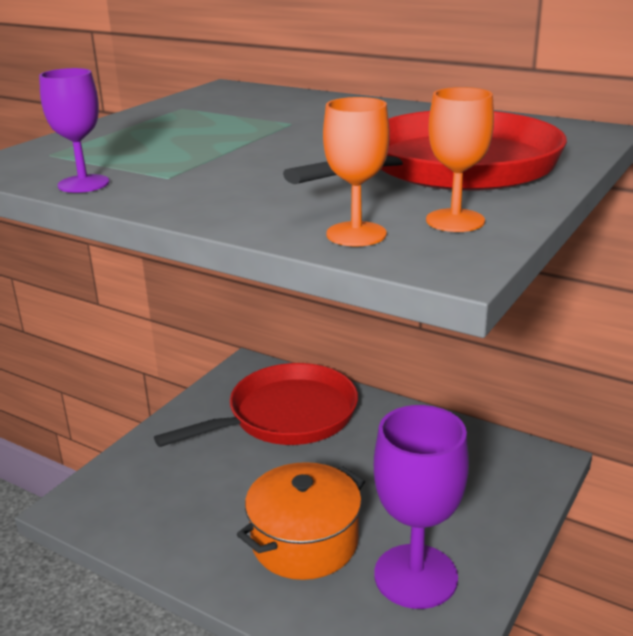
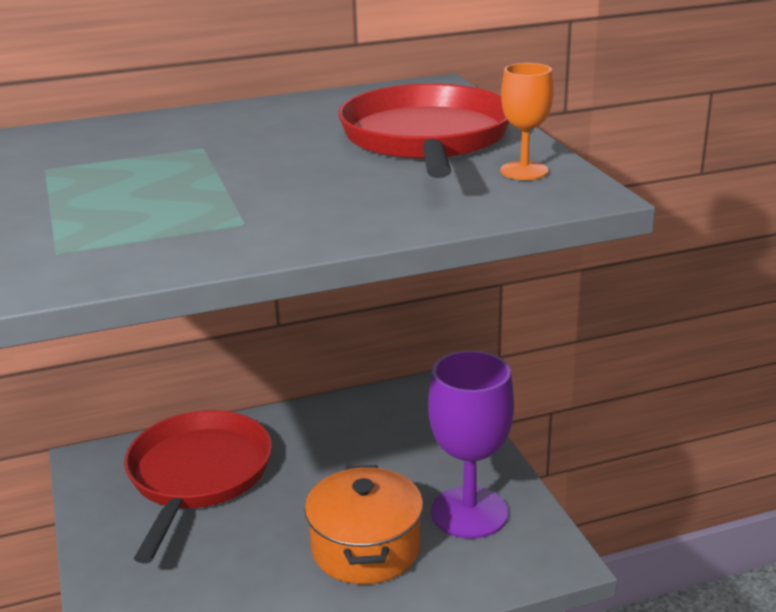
camera: 50 degrees left, 0 degrees up
purple goblet [39,68,109,193] -> none
orange goblet [323,97,390,246] -> none

